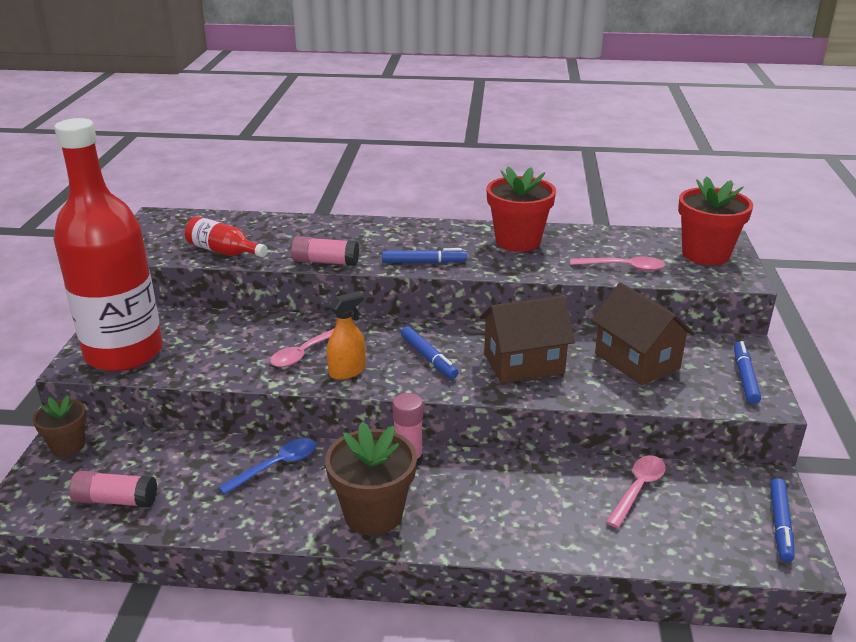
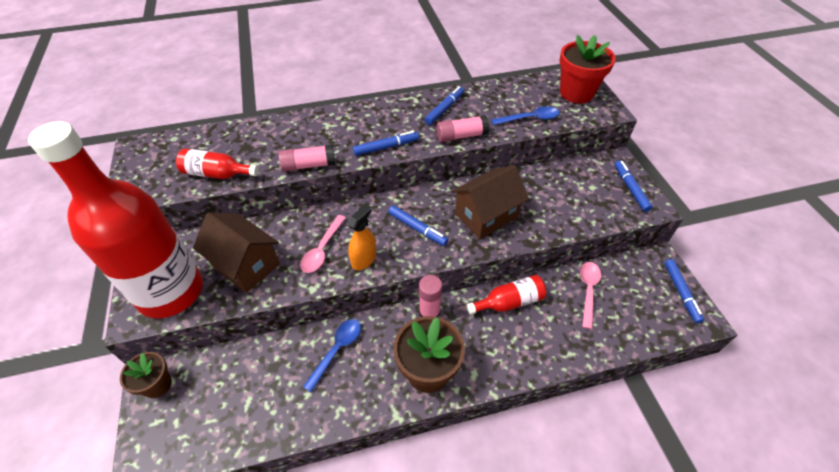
camera: 20 degrees left, 20 degrees up
pink glue stick [69,471,157,508] -> pink glue stick moved to [436,115,490,142]
red flower pot [486,167,556,252] -> blue marker [425,86,464,125]
pink spoon [570,256,665,271] -> blue spoon [491,106,559,125]
brown house [591,283,695,385] -> brown house moved to [193,212,280,293]
none -> red bottle [467,275,547,315]

